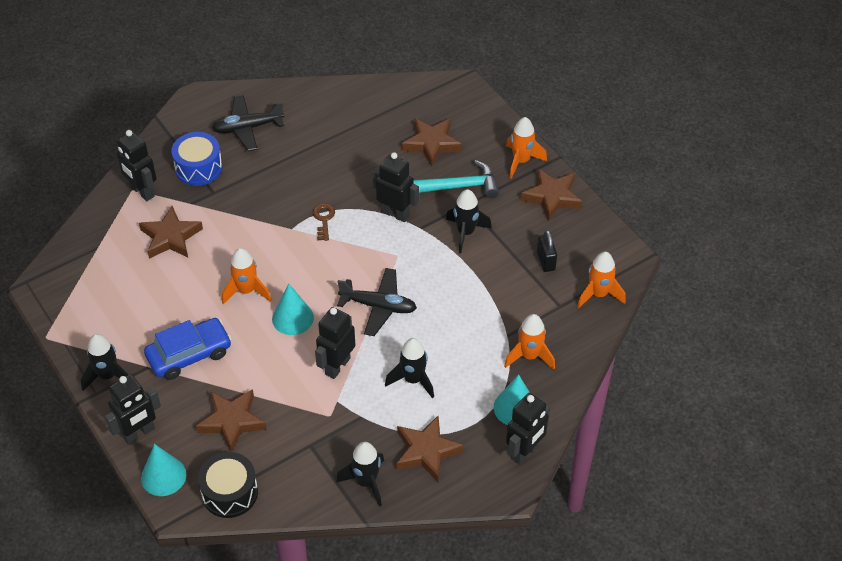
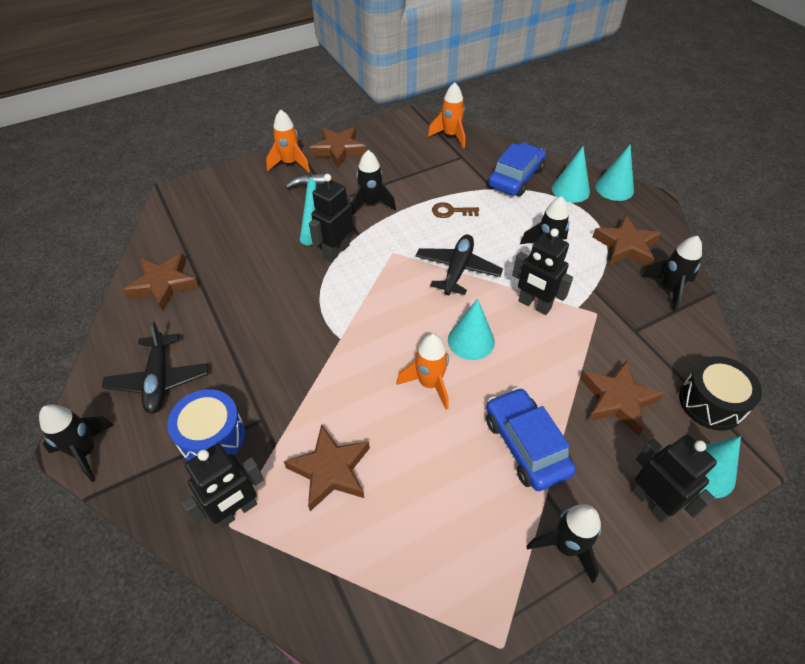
camera: 85 degrees left, 0 degrees up
brown key [313,203,335,241] -> brown key moved to [432,202,479,218]
brown star [402,118,462,167] -> brown star moved to [124,253,199,311]
orange rocket [504,314,555,370] -> blue car [488,142,546,196]
black robot [506,393,550,465] -> turquoise cone [595,144,634,201]
black padlock [537,230,557,272] -> none
none -> black rocket [39,404,114,482]

